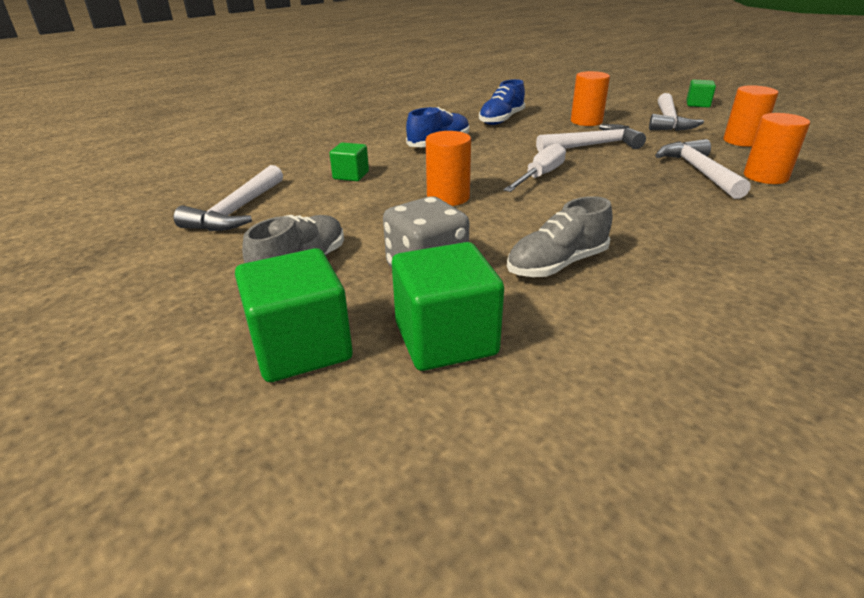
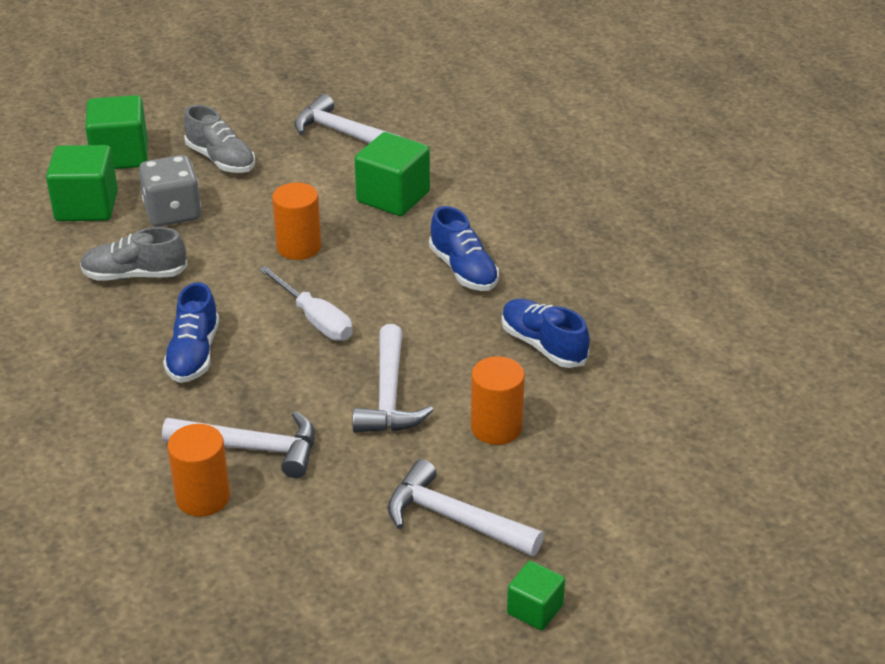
camera: 105 degrees right, 5 degrees up
green cube [330,143,369,181] -> green cube [355,132,430,216], size x1.77
grey shoe [507,196,613,277] -> grey shoe turned 75 degrees counterclockwise [80,227,188,281]
orange cylinder [724,85,778,147] -> none
none -> blue shoe [163,282,219,383]

